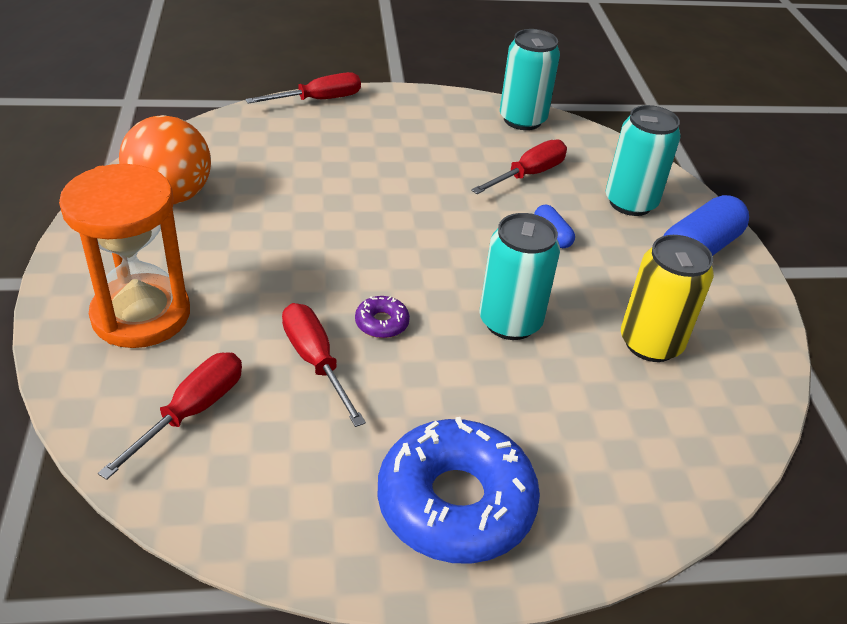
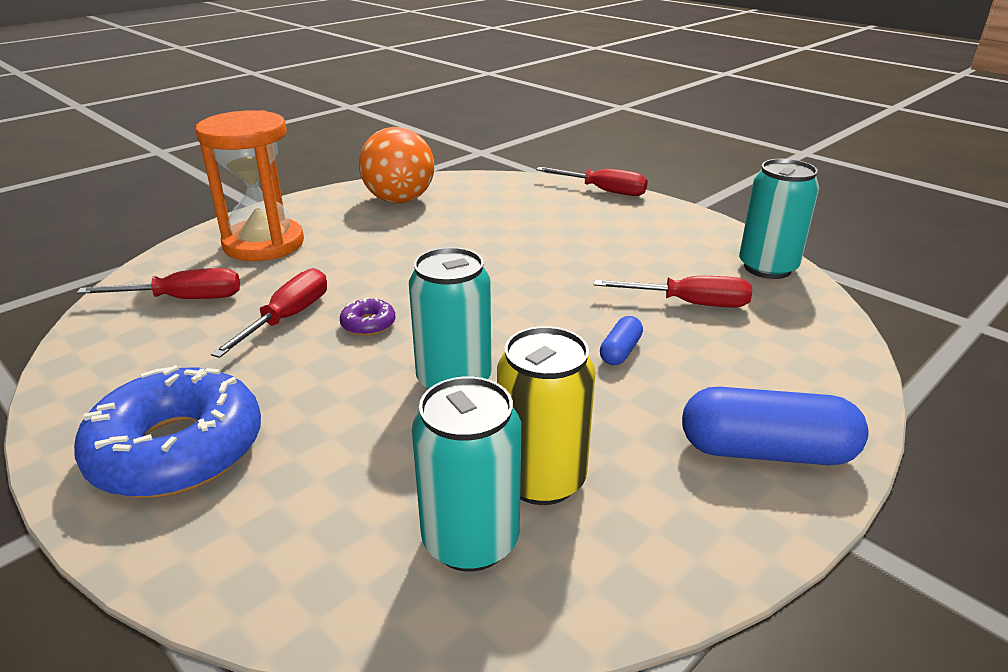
camera: 55 degrees right, 10 degrees down
turquoise can [606,105,681,216] -> turquoise can moved to [412,377,521,572]

